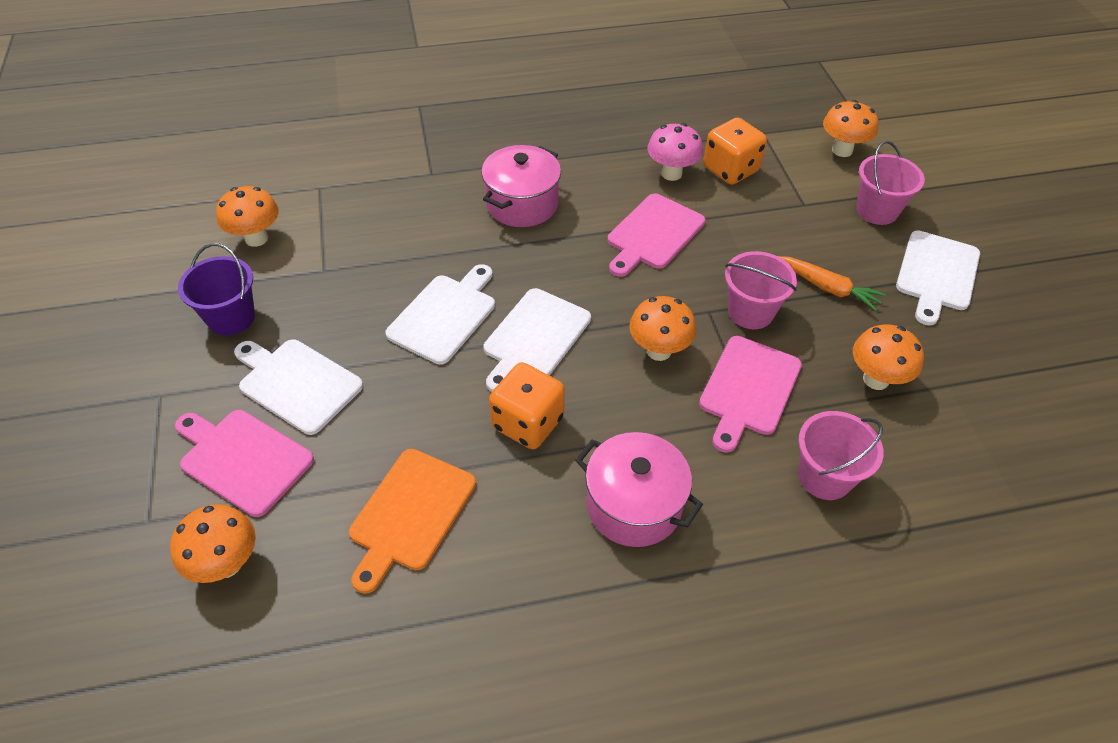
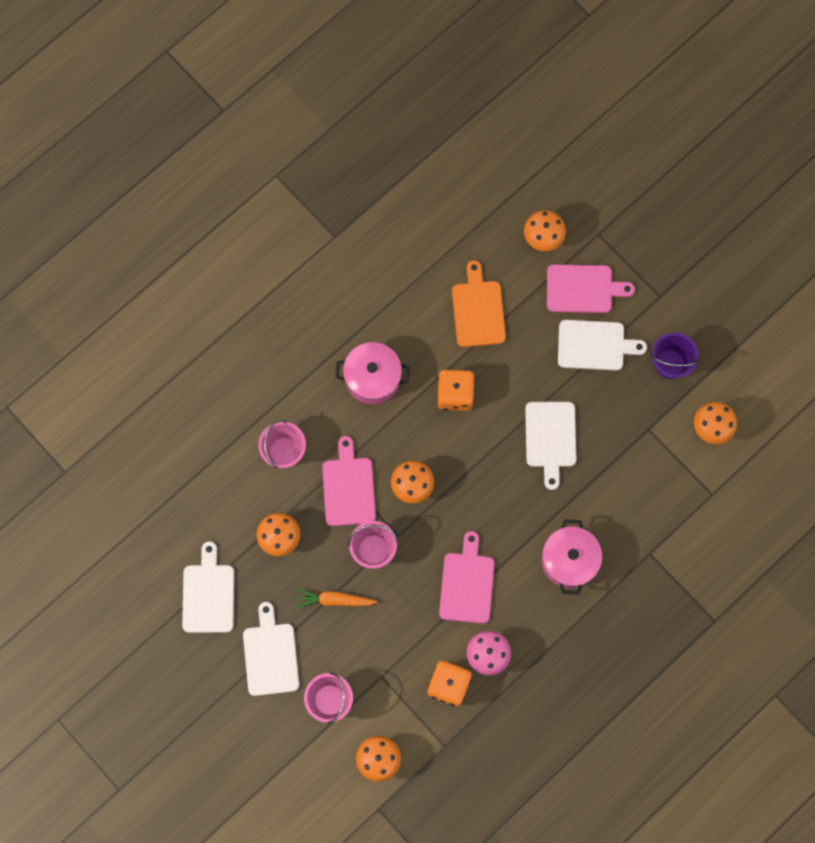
camera: 150 degrees right, 25 degrees up
white cutting board [484,288,591,392] -> white cutting board moved to [182,541,234,633]

